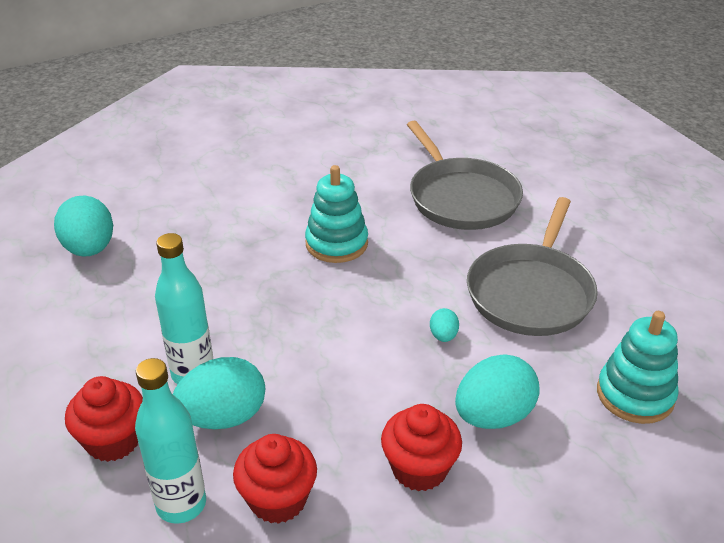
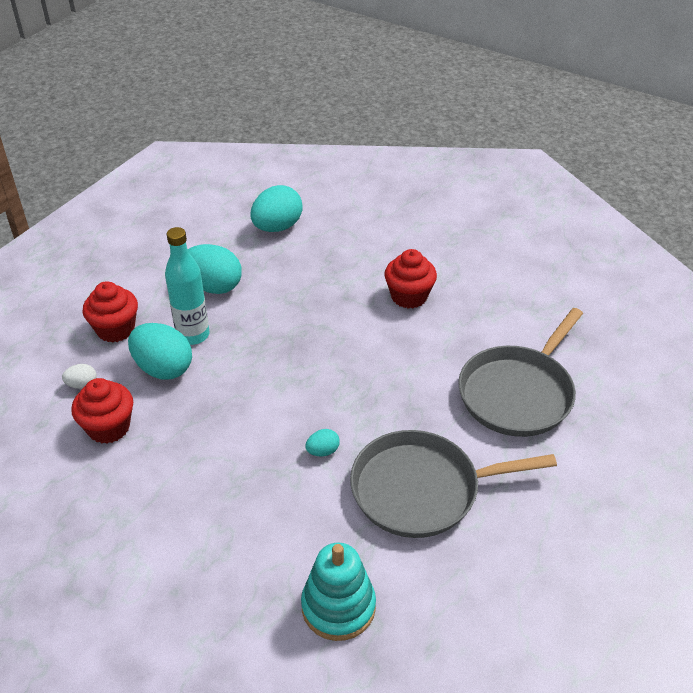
camera: 60 degrees right, 5 degrees up
turquoise bottle [135,358,206,524] -> white egg [62,364,97,389]
turquoise stacking toy [305,165,368,263] -> none
red cupcake [381,404,462,491] -> red cupcake moved to [384,249,437,309]
turquoise egg [455,354,539,429] -> turquoise egg moved to [188,244,242,294]

